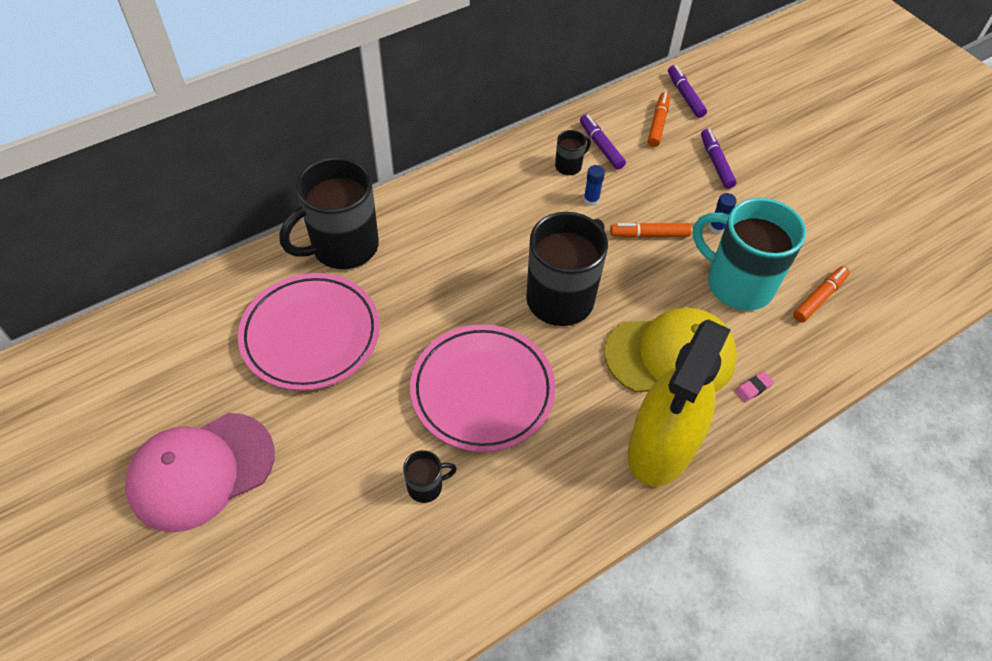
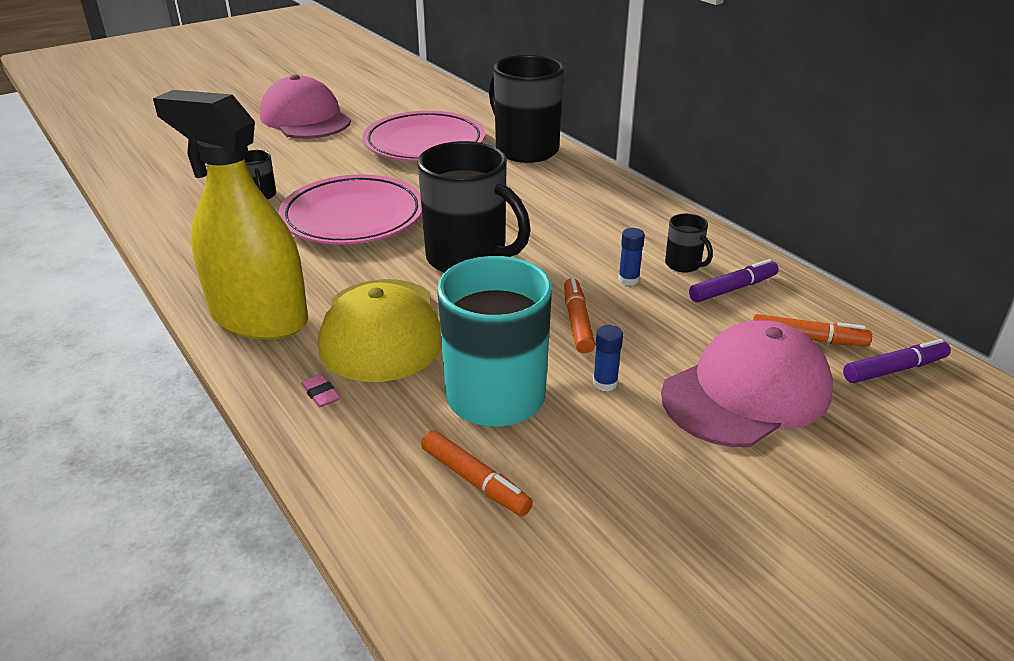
camera: 90 degrees right, 20 degrees down
purple marker [701,129,737,189] -> pink cap [661,320,833,447]

